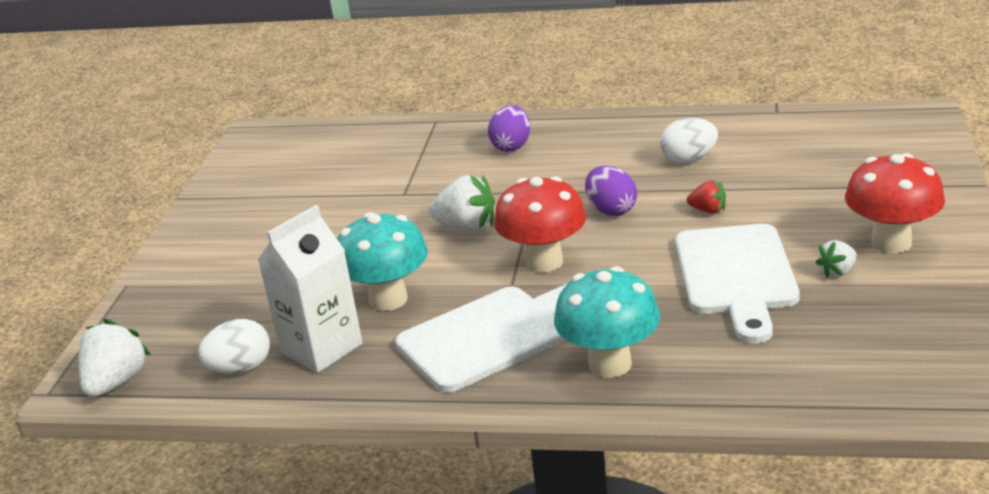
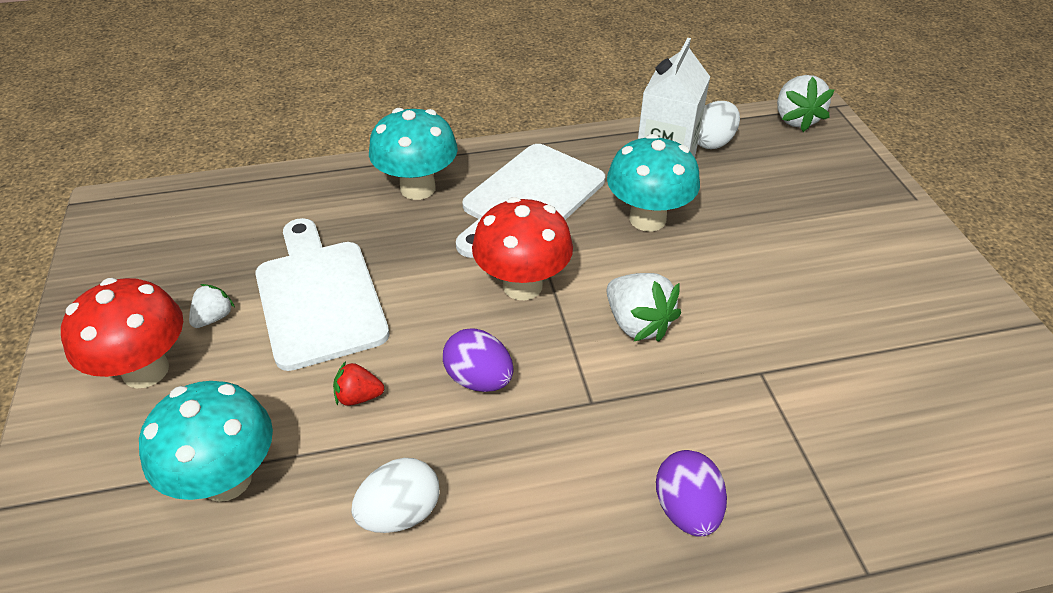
camera: 155 degrees right, 15 degrees up
white strawberry [429,175,495,232] -> white strawberry turned 120 degrees counterclockwise [607,273,681,342]
none -> turquoise mushroom [139,381,273,502]

